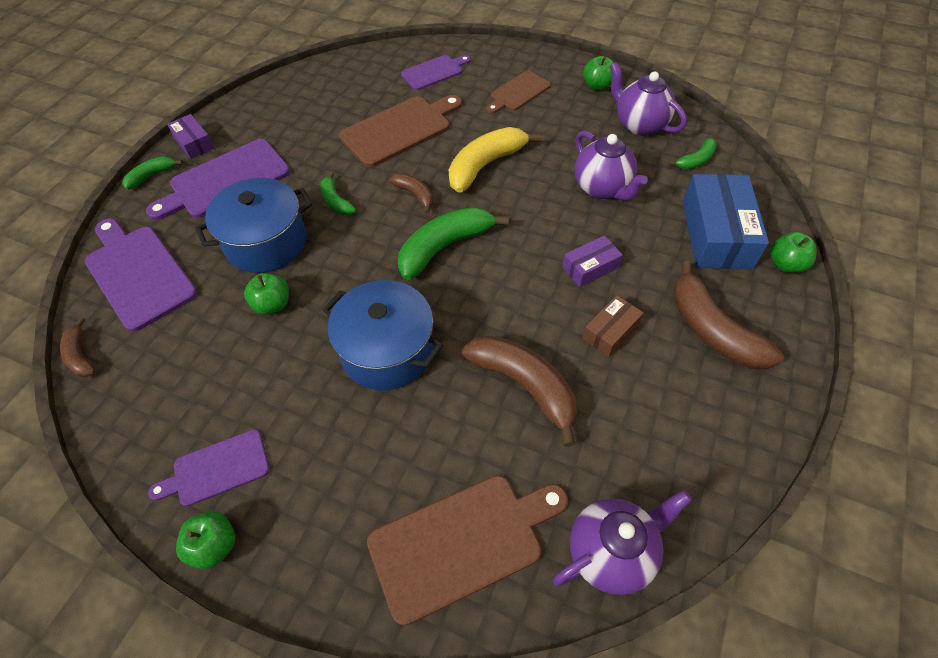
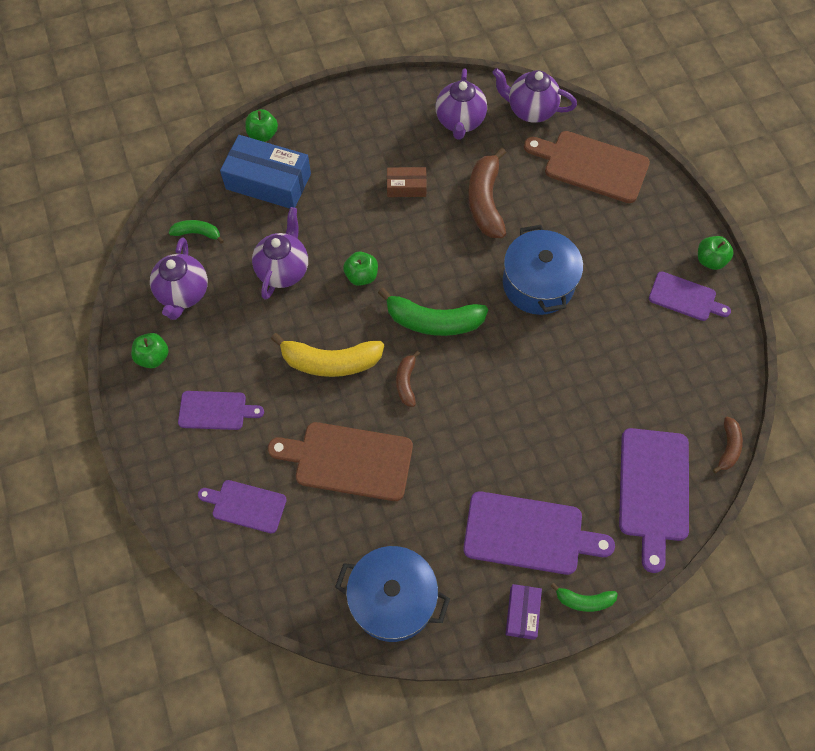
camera: 135 degrees left, 10 degrees up
blue pot [195,178,312,273] -> blue pot moved to [335,546,450,642]
green apple [244,273,289,315] -> green apple moved to [343,252,378,286]
green banana [320,172,356,215] -> none
brown cutting board [487,71,551,114] -> purple cutting board [178,391,264,430]
purple box [563,235,623,287] -> none
brown banana [673,261,784,369] -> none
blue box [683,174,769,269] -> blue box turned 60 degrees clockwise [220,135,311,208]
none -> purple teapot [435,68,487,140]

